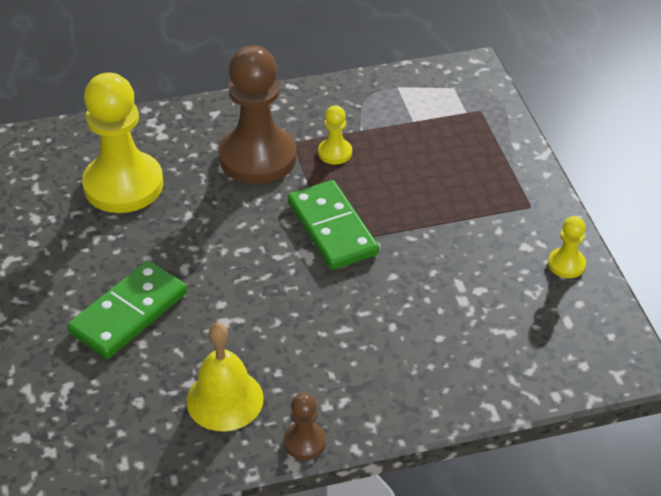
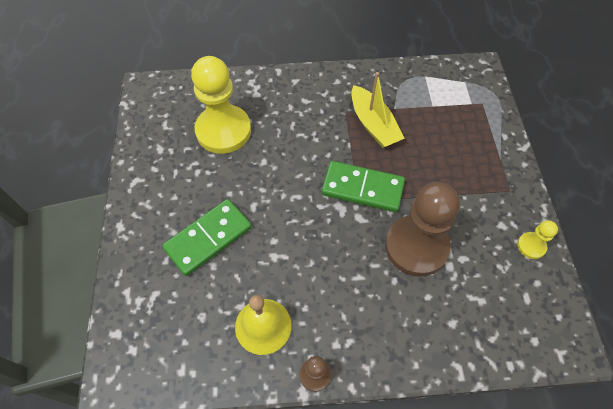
camera: 10 degrees right, 15 degrees up
brown pawn [219,46,297,184] -> brown pawn moved to [385,182,460,277]
green domino [288,180,379,270] -> green domino turned 60 degrees counterclockwise [322,161,405,212]
yellow pawn [318,105,352,164] -> yellow boat [351,72,405,148]

